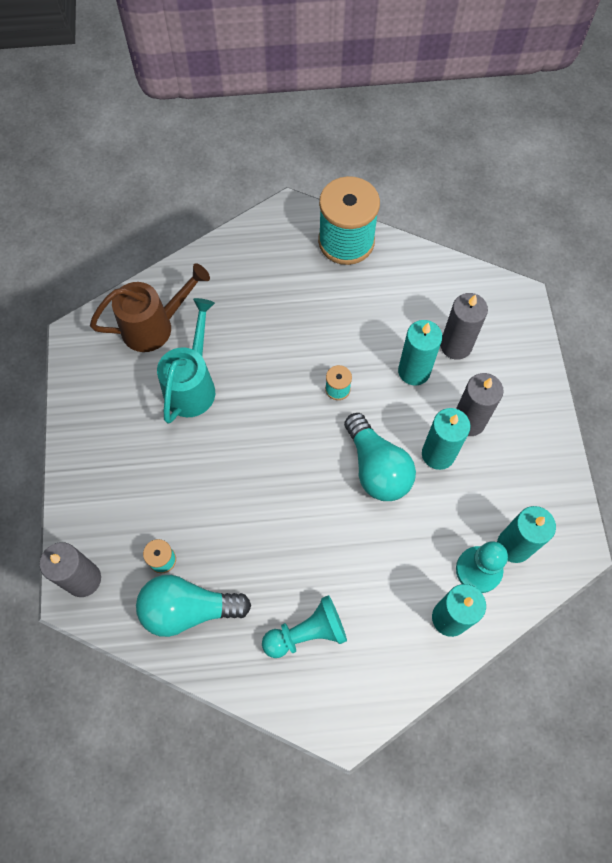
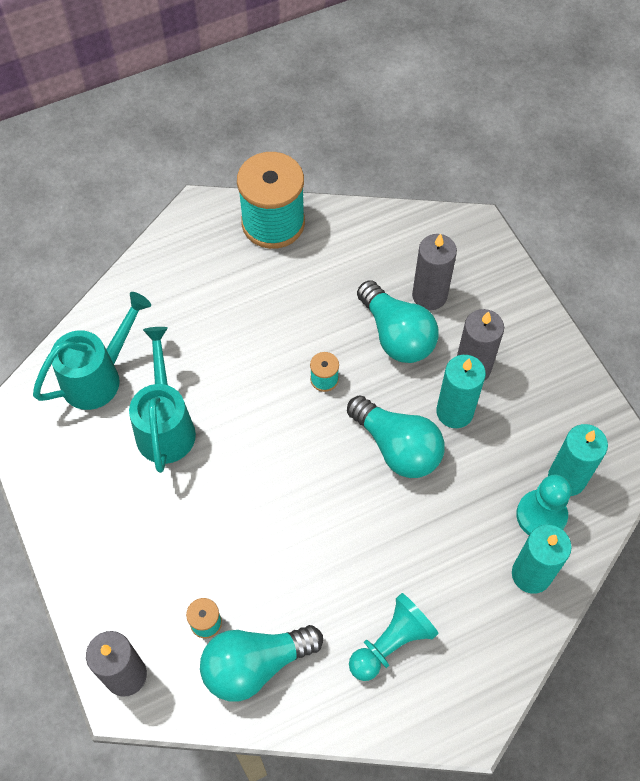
camera: 20 degrees left, 5 degrees down
brown watering can [90,263,210,352] -> turquoise watering can [33,292,151,410]
turquoise candle [398,320,442,386] -> turquoise light bulb [357,280,439,363]

